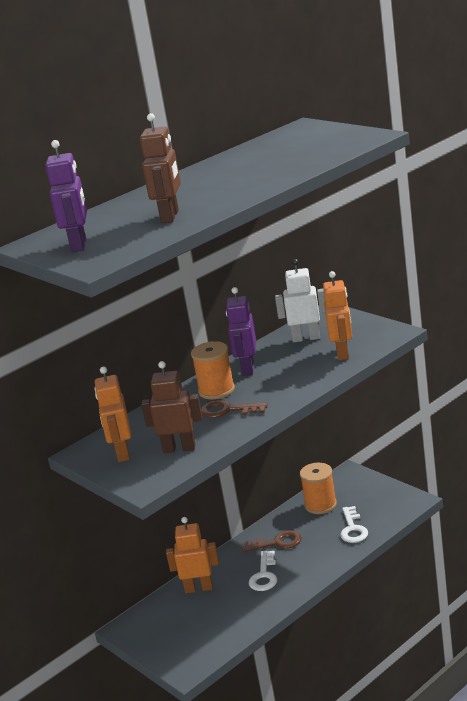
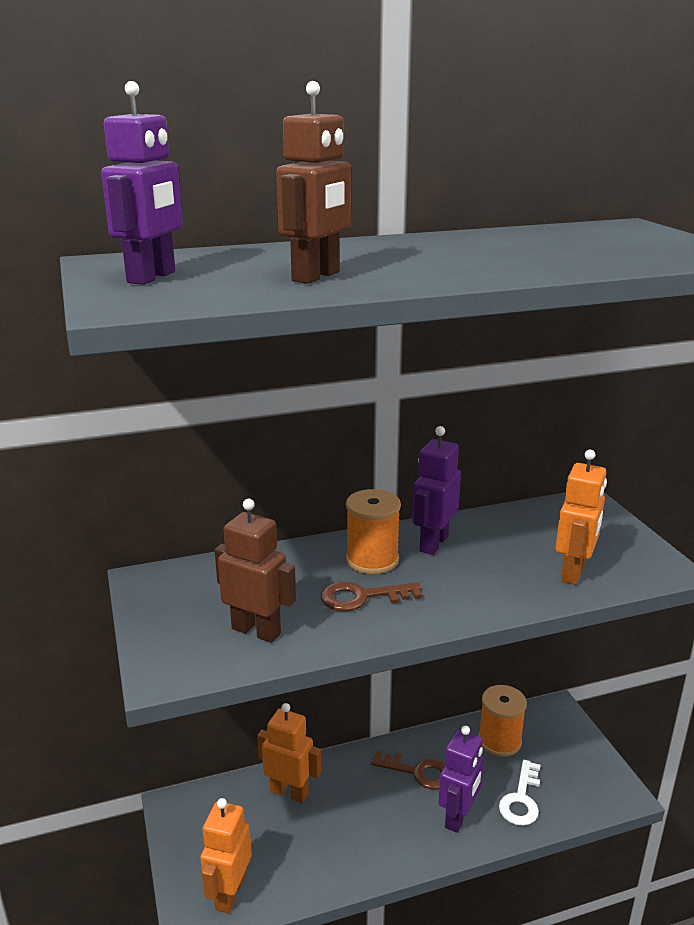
camera: 20 degrees right, 0 degrees up
orange robot [94,366,131,462] -> orange robot moved to [200,798,252,914]
brown key [201,400,268,418] -> brown key turned 45 degrees counterclockwise [321,581,423,611]
white key [249,551,277,591] -> none
white robot [275,259,325,343] -> none
none -> purple robot [438,726,484,833]

